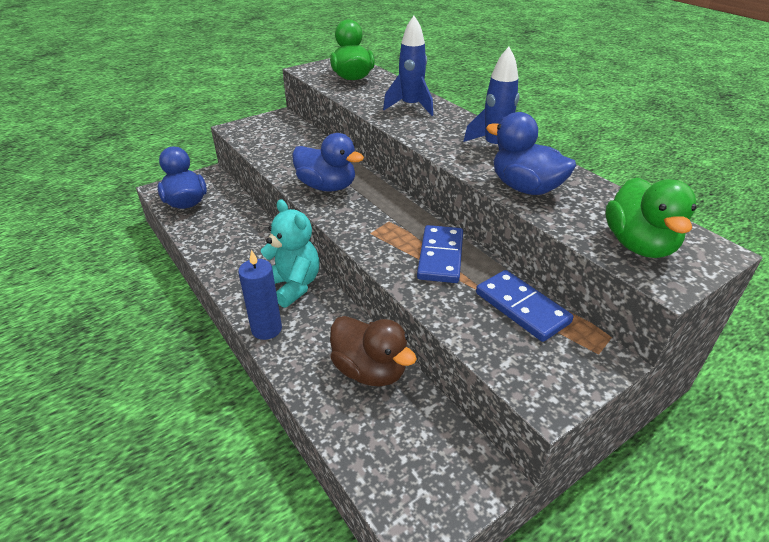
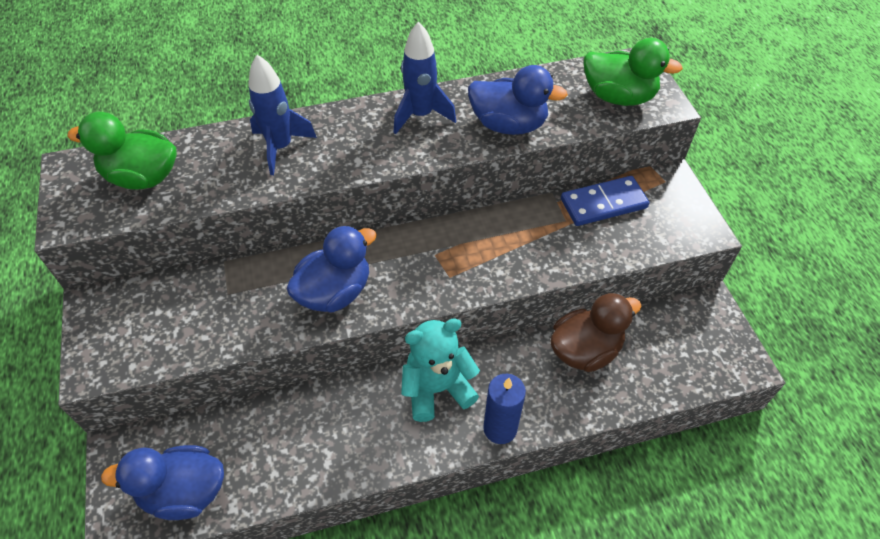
camera: 70 degrees left, 15 degrees up
blue domino [417,225,463,283] -> none
blue duck [486,112,576,195] -> blue duck turned 135 degrees counterclockwise [468,65,568,135]

